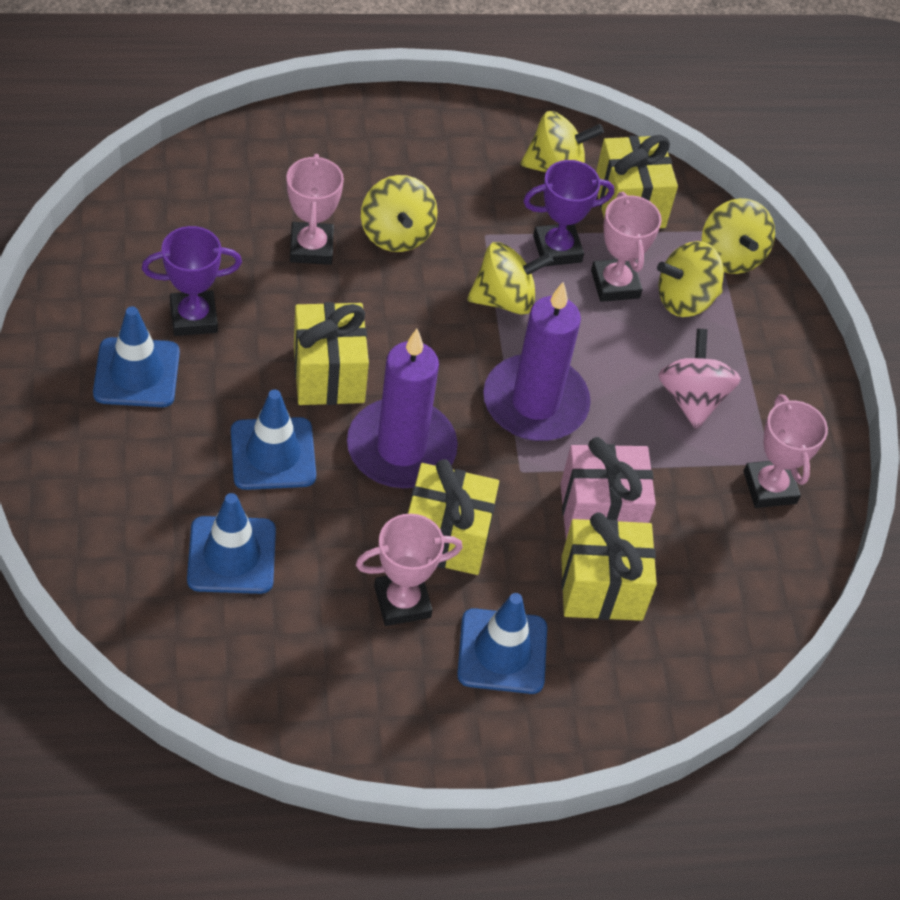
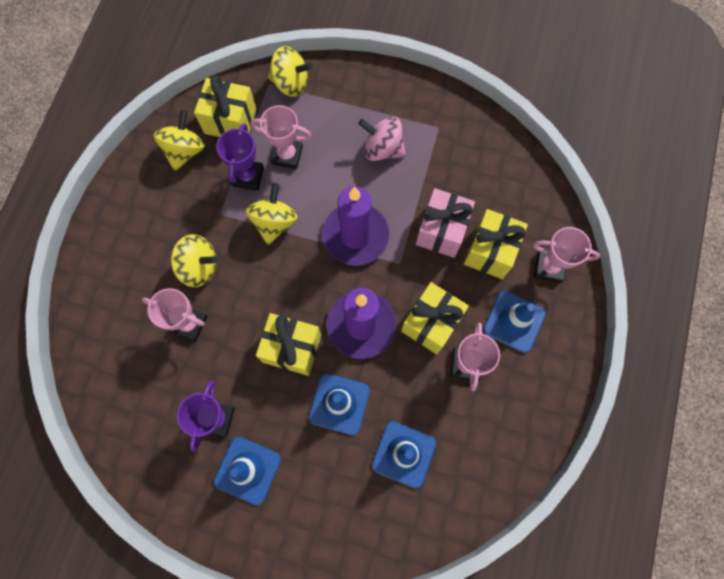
camera: 60 degrees left, 20 degrees up
yellow spinning top [657,241,724,317] -> none
pink trophy [744,394,828,508] -> pink trophy moved to [533,227,600,283]

